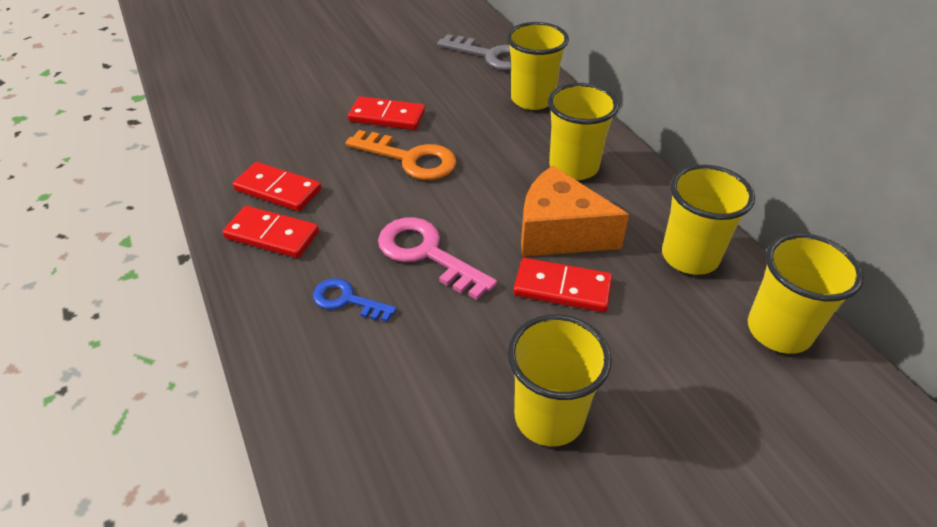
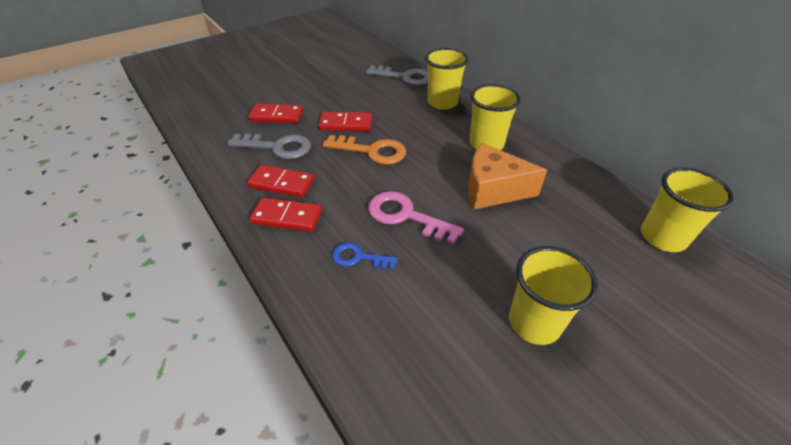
camera: 10 degrees left, 0 degrees up
red domino [513,258,612,312] -> red domino moved to [248,104,303,123]
yellow cup [662,165,755,275] -> none
none -> grey key [227,133,311,159]

